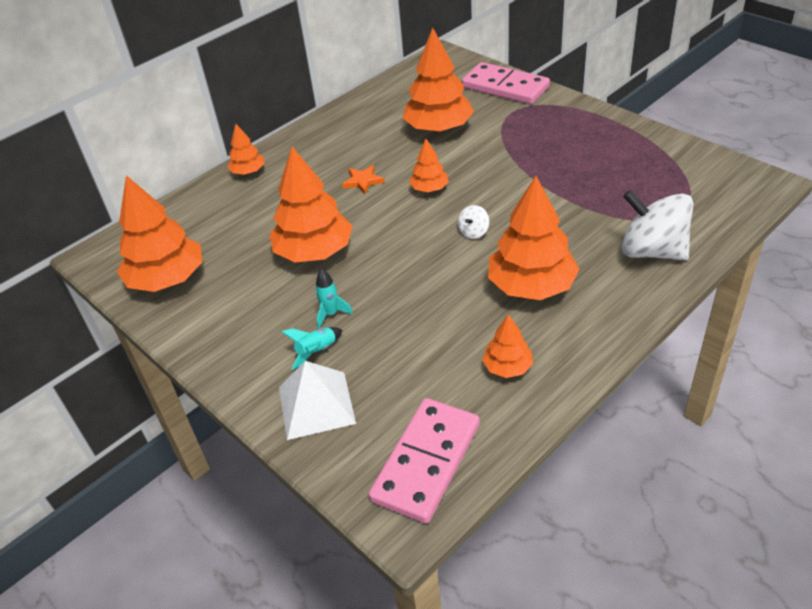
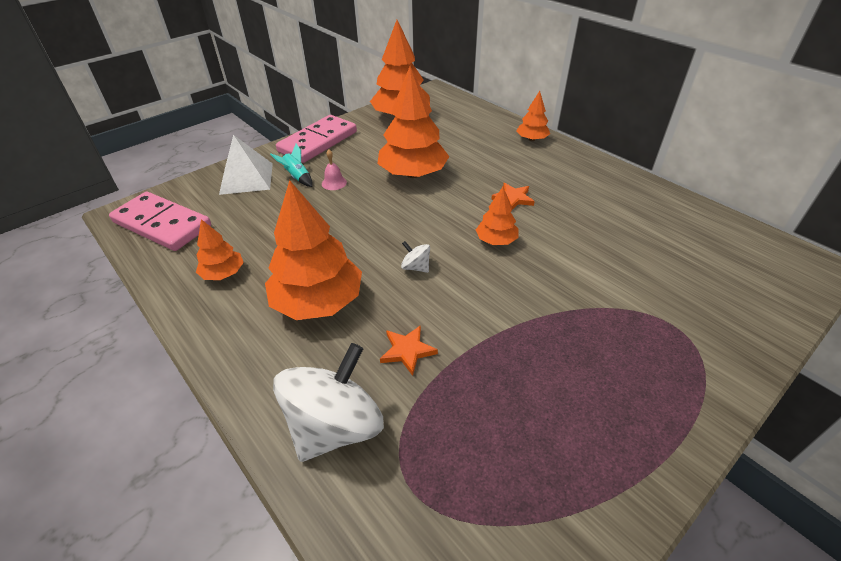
camera: 90 degrees right, 0 degrees up
turquoise rocket [315,269,353,329] -> pink bell [322,150,347,190]
orange tree [403,28,474,133] -> none
pink domino [462,62,550,104] -> pink domino moved to [276,115,357,163]
none -> orange star [380,325,438,376]

